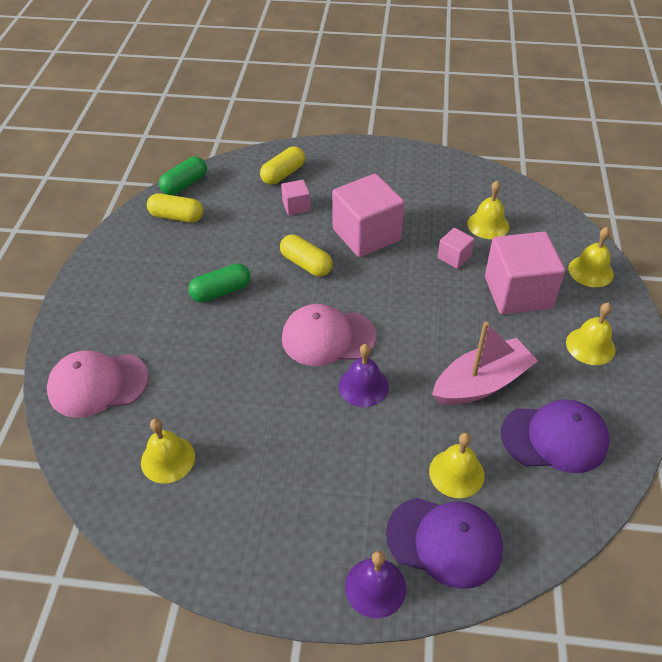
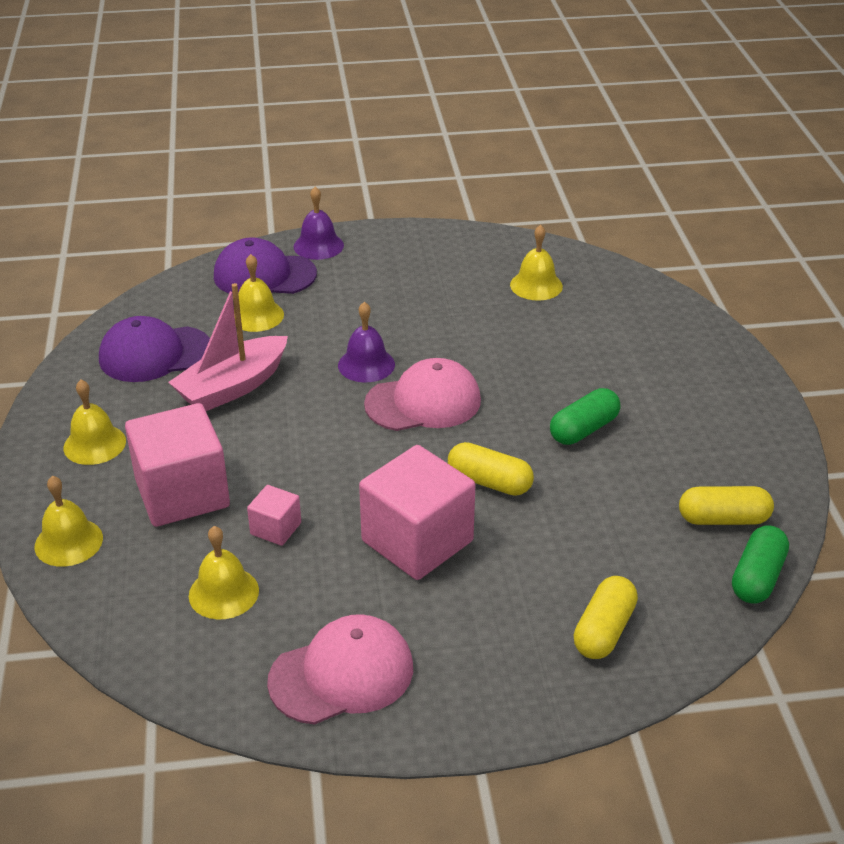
camera: 165 degrees right, 10 degrees down
pink cap [47,351,149,418] -> pink cap moved to [267,614,413,725]
pink cube [281,180,310,215] -> none

